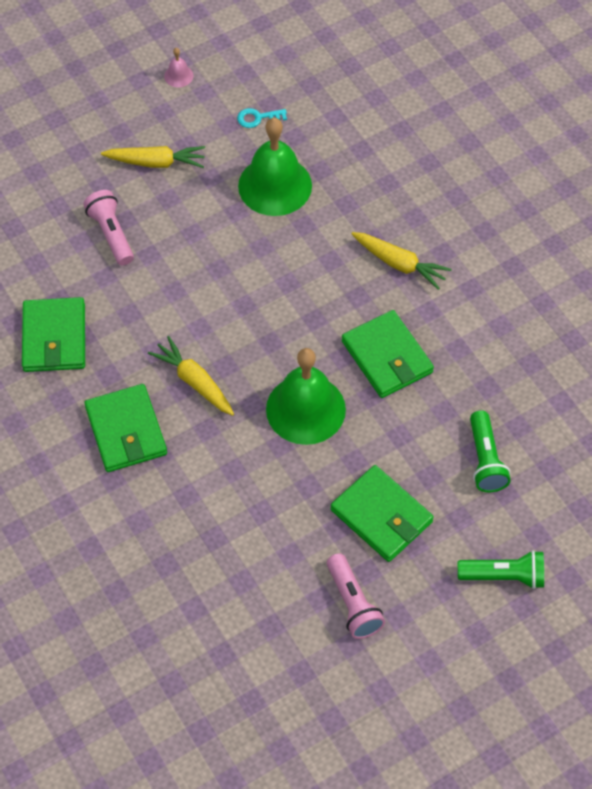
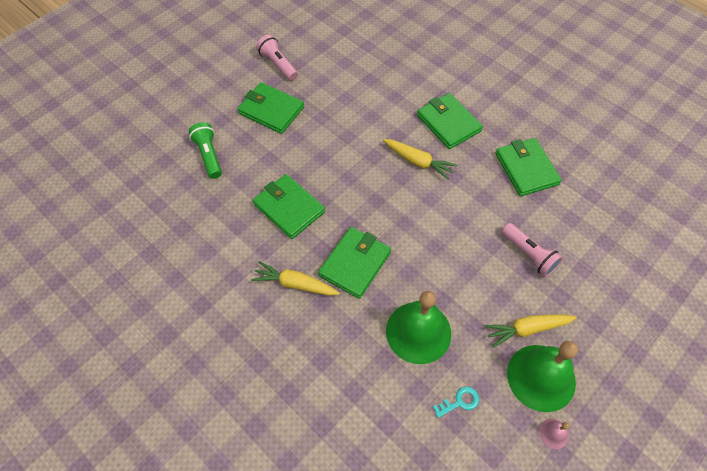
camera: 165 degrees right, 0 degrees up
green bell [266,348,346,445] -> green bell moved to [507,341,578,412]
green flashlight [458,550,544,589] -> none
none -> green wallet [318,227,391,299]

